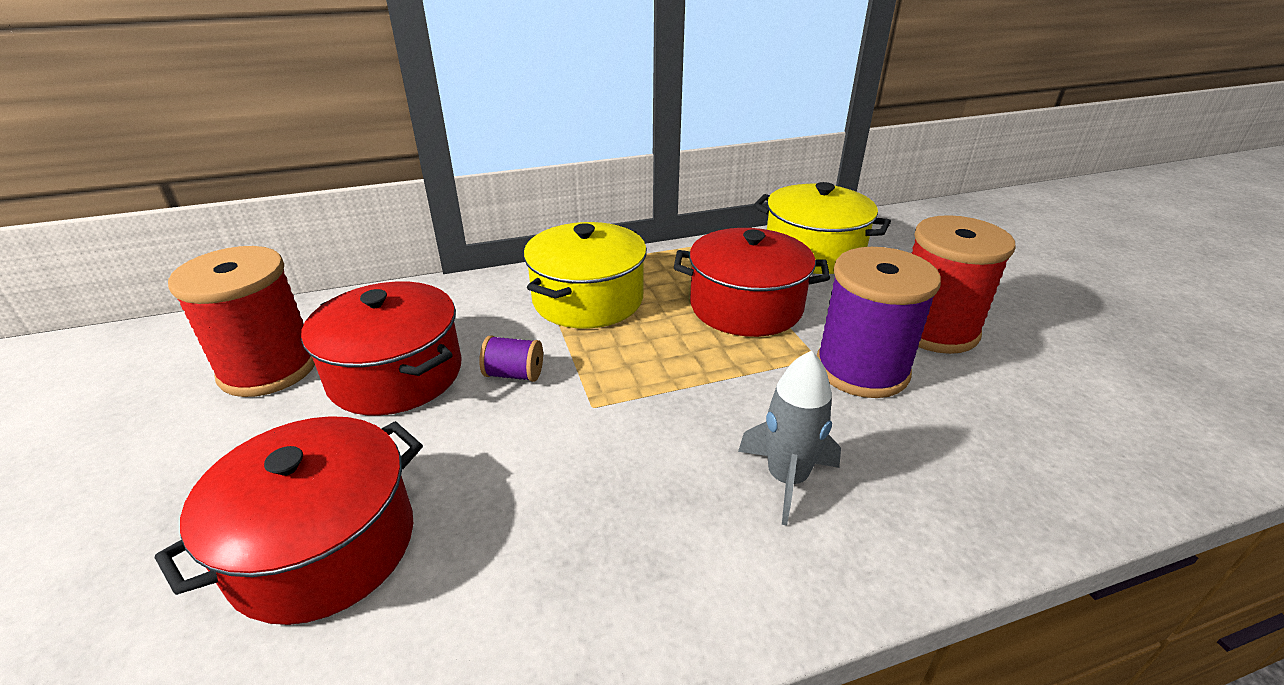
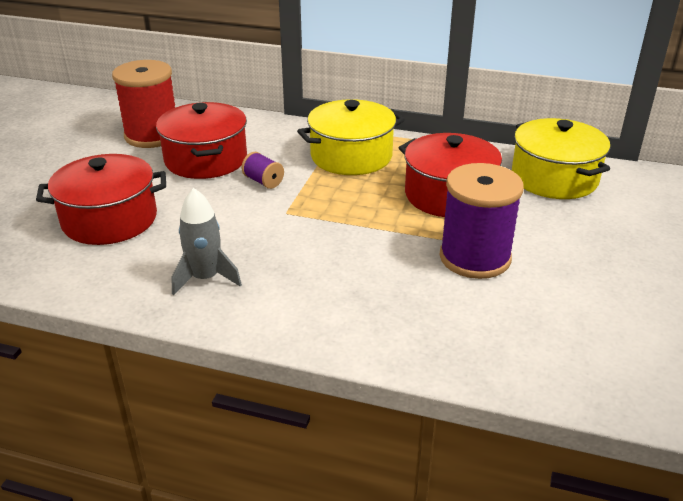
camera: 35 degrees right, 0 degrees up
grey rocket [738,350,841,526] -> grey rocket moved to [171,188,242,295]
red spool [912,215,1016,354] -> none

